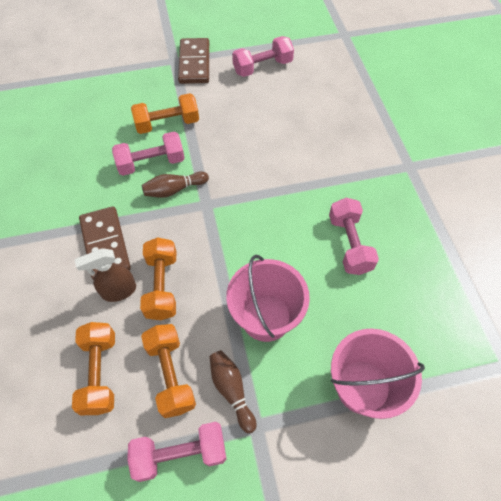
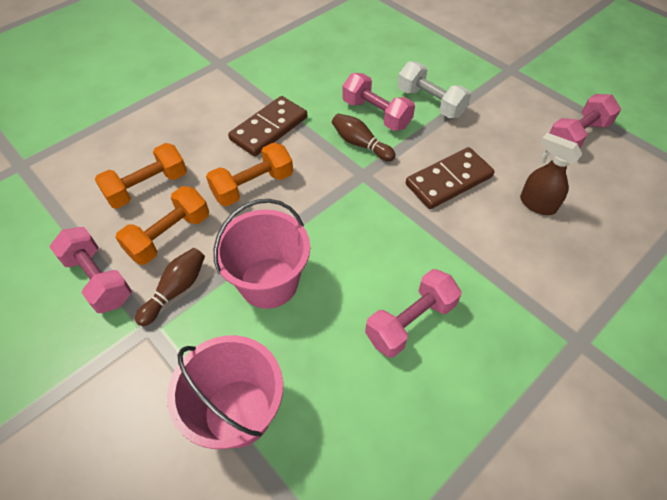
camera: 60 degrees right, 5 degrees down
brown spray bottle [74,248,136,302] -> brown spray bottle moved to [520,133,582,215]
orange dumbbell [131,93,199,134] -> white dumbbell [398,61,471,118]
brown domino [178,38,209,84] -> brown domino moved to [406,147,495,209]
pink dumbbell [232,36,294,77] -> pink dumbbell turned 75 degrees counterclockwise [550,94,621,148]

